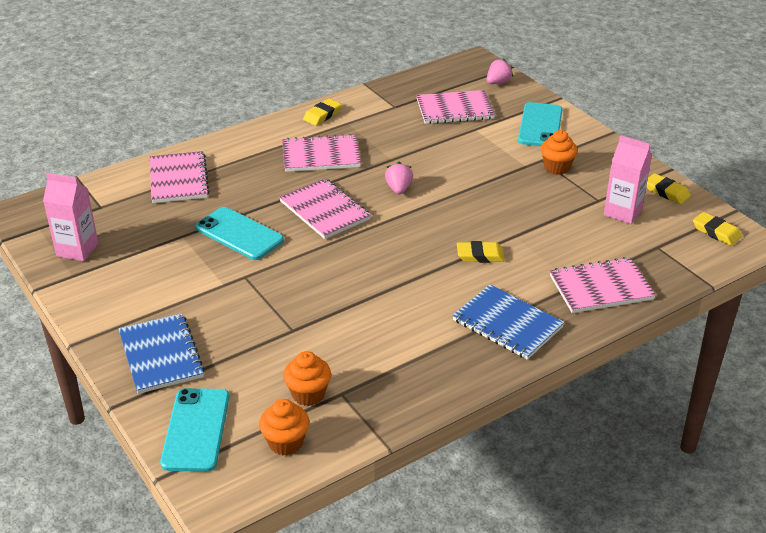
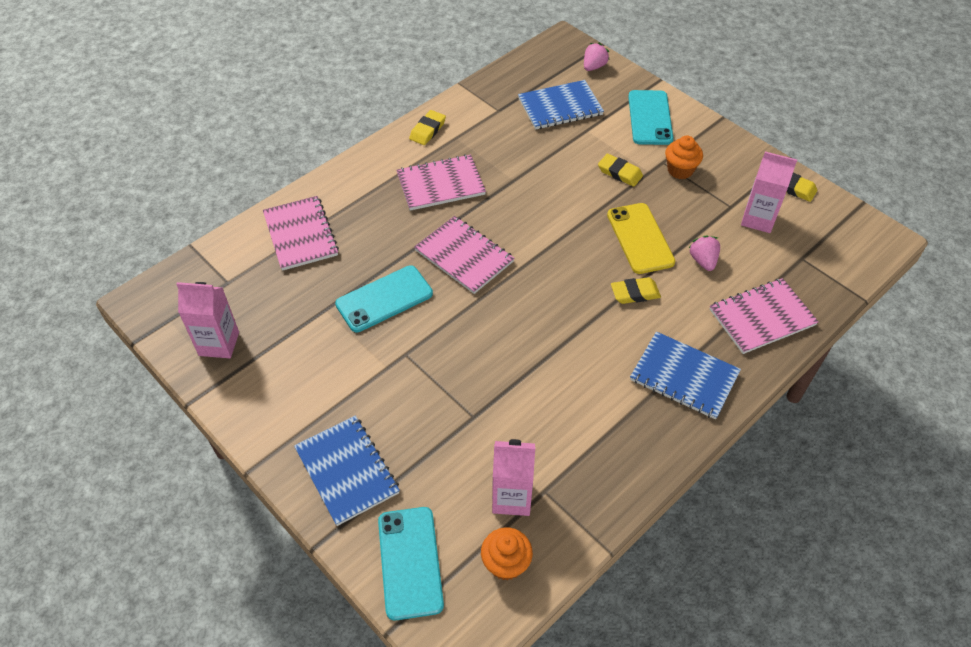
camera: 10 degrees left, 15 degrees up
turquoise phone [195,207,284,260] -> turquoise phone turned 60 degrees counterclockwise [335,266,433,332]
orange cupcake [283,351,331,406] -> pink carton [492,439,535,516]
pink strawberry [385,162,413,194] -> pink strawberry moved to [689,235,720,271]
pink notebook [416,90,495,124] -> blue notebook [518,80,604,130]
yellow eraser [693,212,742,246] -> yellow eraser moved to [598,154,643,187]
none -> yellow phone [607,203,675,274]

